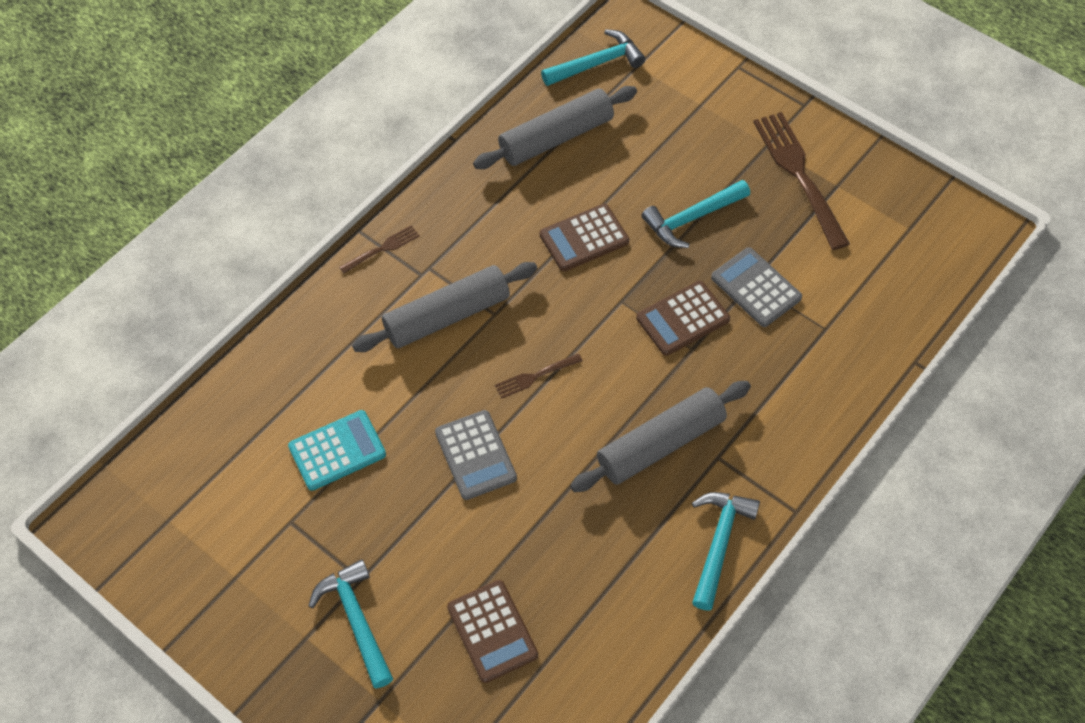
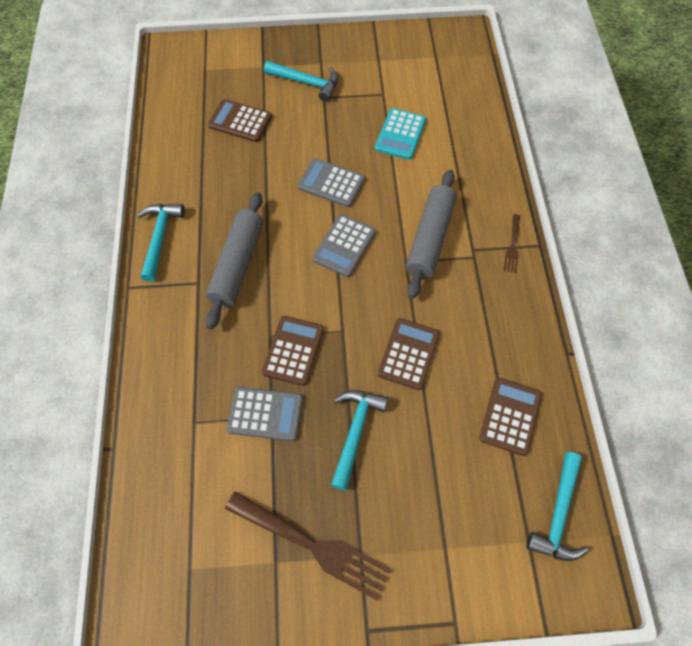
camera: 135 degrees right, 5 degrees up
grey rolling pin [473,86,637,169] -> brown calculator [479,378,542,456]
brown fork [495,353,583,399] -> grey calculator [312,214,376,277]
turquoise hammer [692,492,760,611] -> turquoise hammer turned 150 degrees counterclockwise [137,204,185,282]

